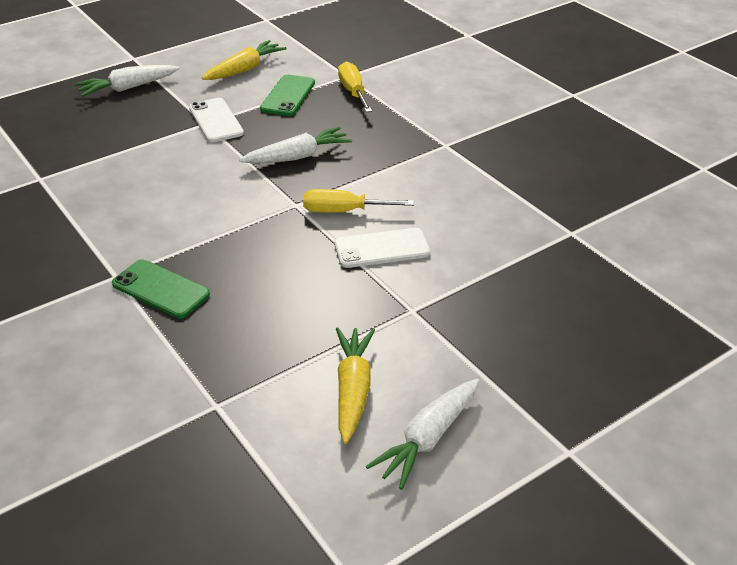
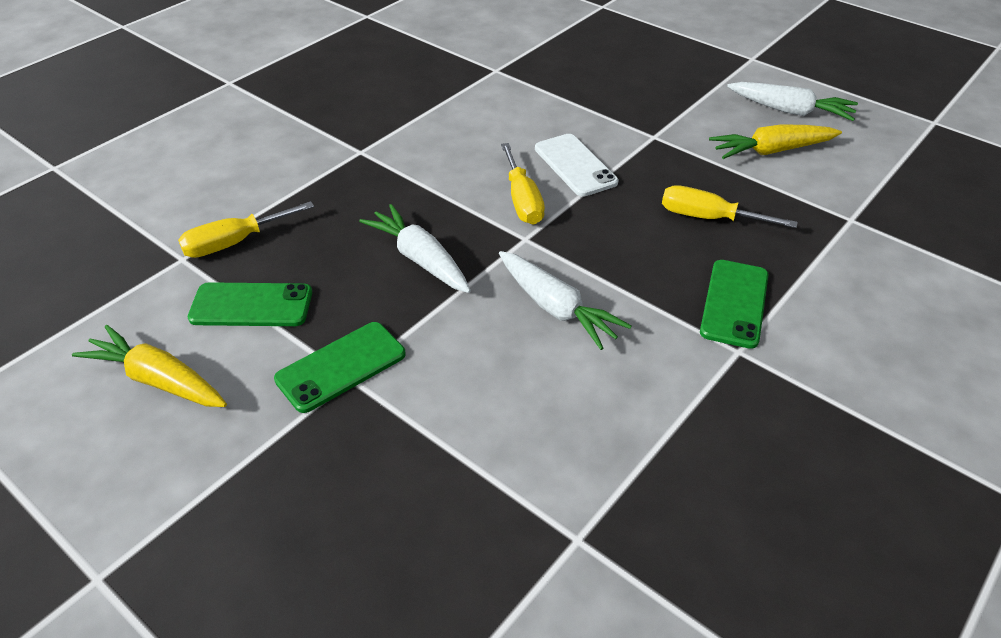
camera: 105 degrees left, 5 degrees up
white carrot [75,65,179,97] -> white carrot moved to [499,251,632,350]
white phone [189,98,244,142] -> green phone [274,322,406,413]
none -> yellow screwdriver [662,185,798,228]

